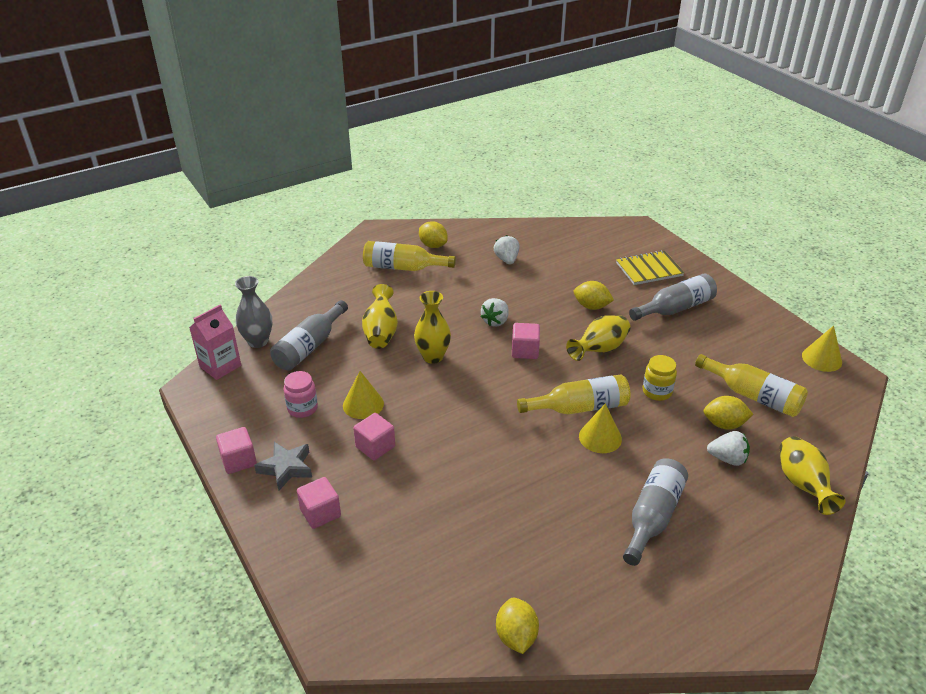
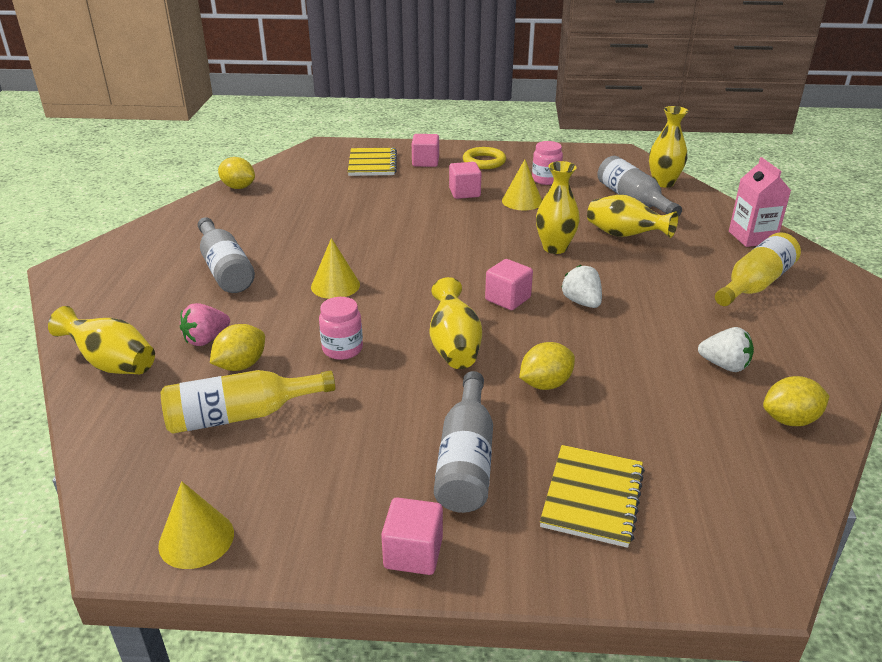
camera: 125 degrees right, 5 degrees down
pink carton [189,305,241,380] -> pink carton moved to [729,157,791,247]
pink cube [216,427,257,474] -> pink cube moved to [381,497,443,575]
grey vase [235,276,272,348] -> yellow vase [649,106,688,188]
grey star [254,442,312,491] -> yellow ring [463,147,506,169]
yellow lemon [419,222,448,248] -> yellow lemon moved to [763,376,830,426]
yellow bottle [517,374,631,415] -> none
yellow jar [643,355,677,401] -> pink jar [319,297,363,360]
white strawberry [707,431,750,466] -> pink strawberry [180,303,230,346]
none -> yellow notebook [348,148,397,176]

